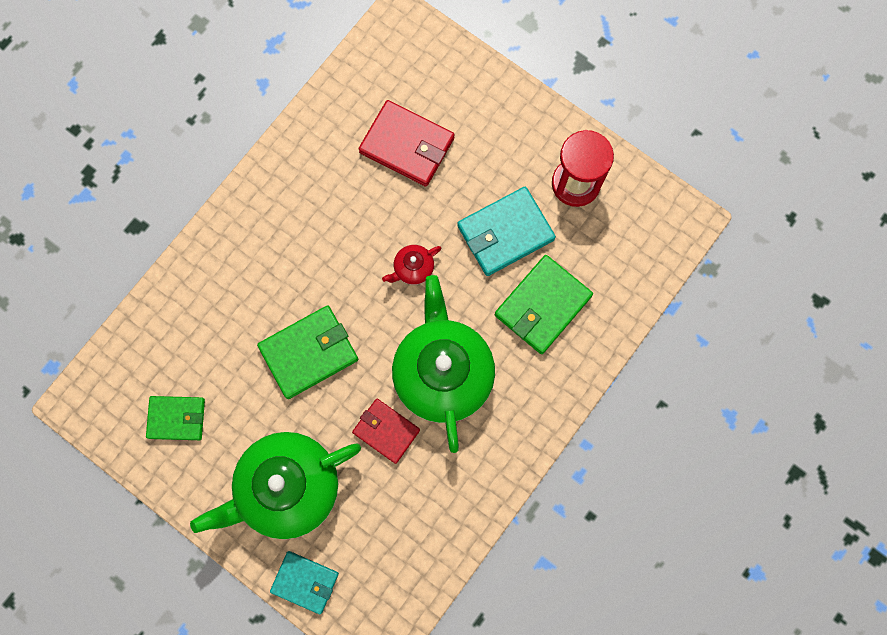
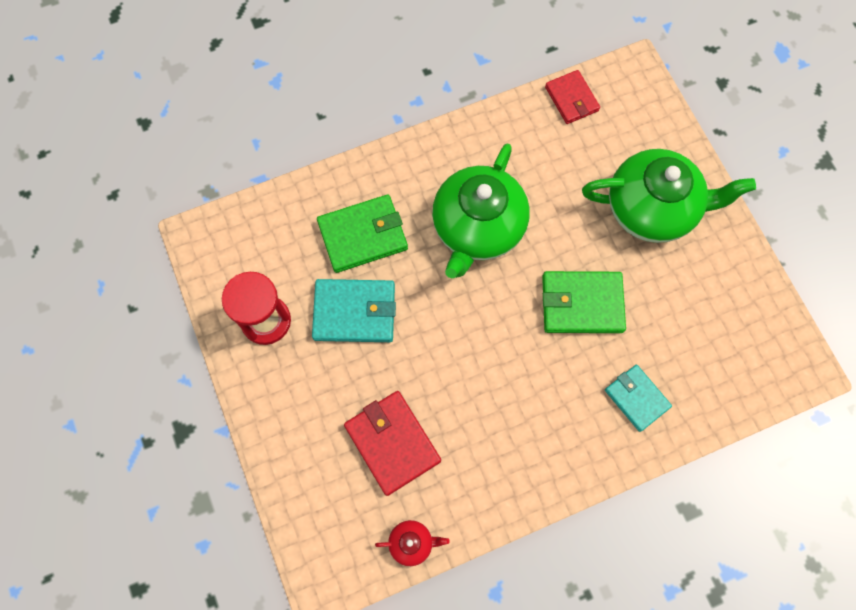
camera: 150 degrees left, 5 degrees down
green wallet [146,396,205,440] -> none
turquoise wallet [270,551,339,614] -> turquoise wallet moved to [605,365,672,432]
red wallet [352,399,420,464] -> red wallet moved to [545,70,600,124]
red teapot [382,245,441,285] -> red teapot moved to [375,520,450,566]

